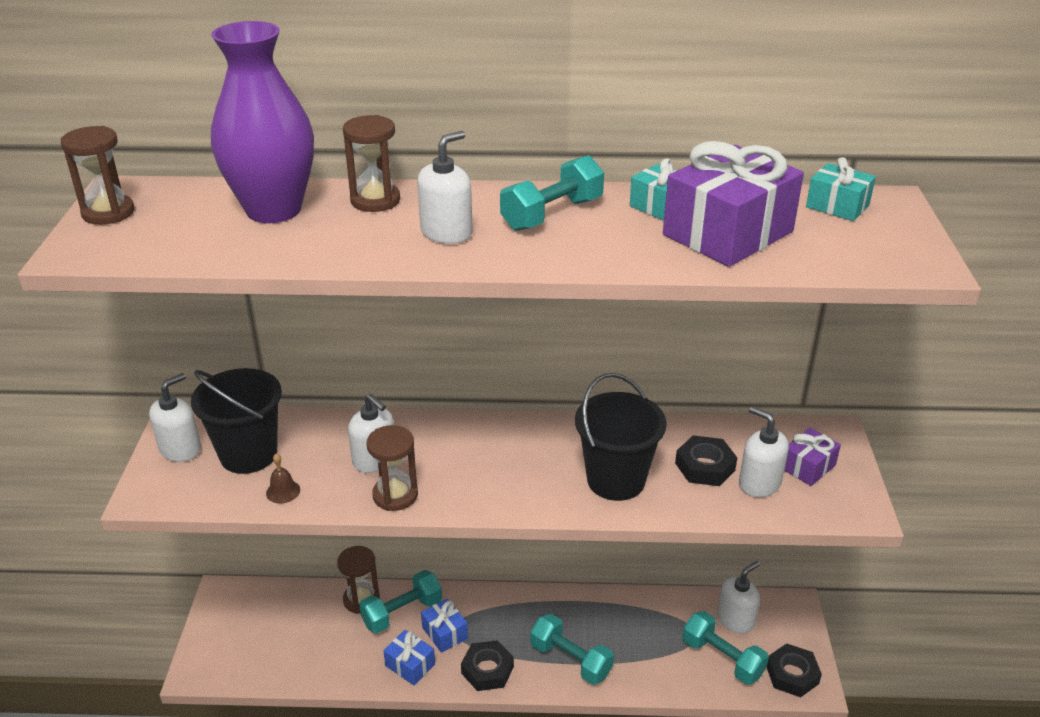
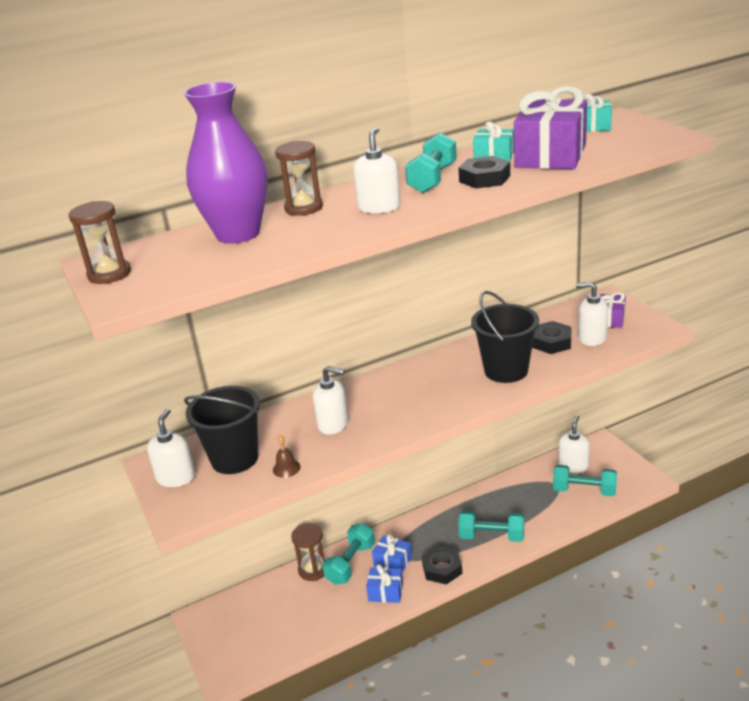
camera: 25 degrees left, 5 degrees down
brown hourglass [367,425,418,511] -> none
black nut [767,643,822,697] -> black nut moved to [458,156,510,188]

